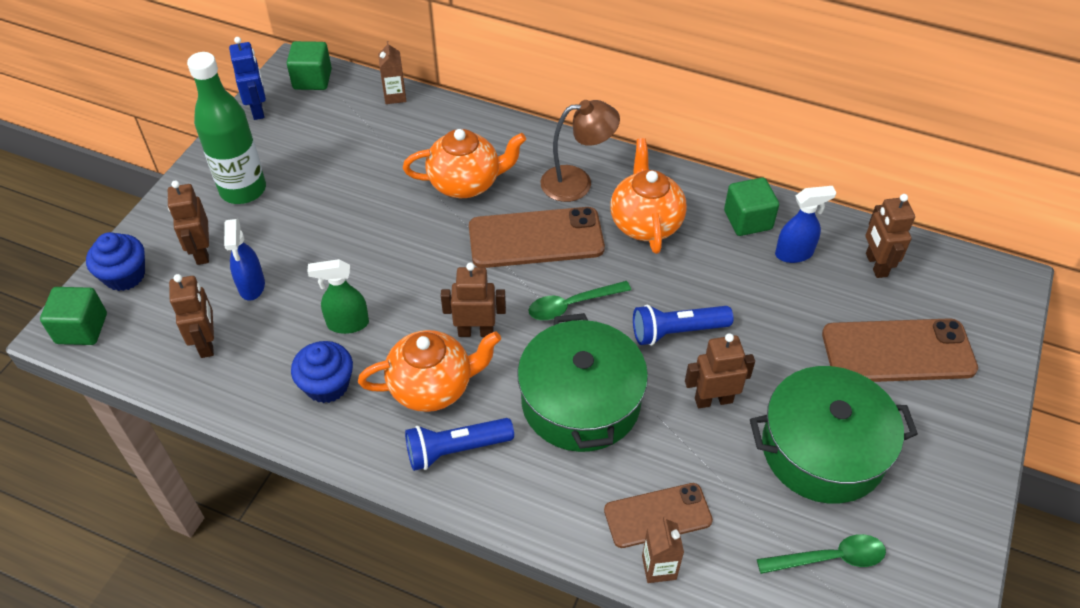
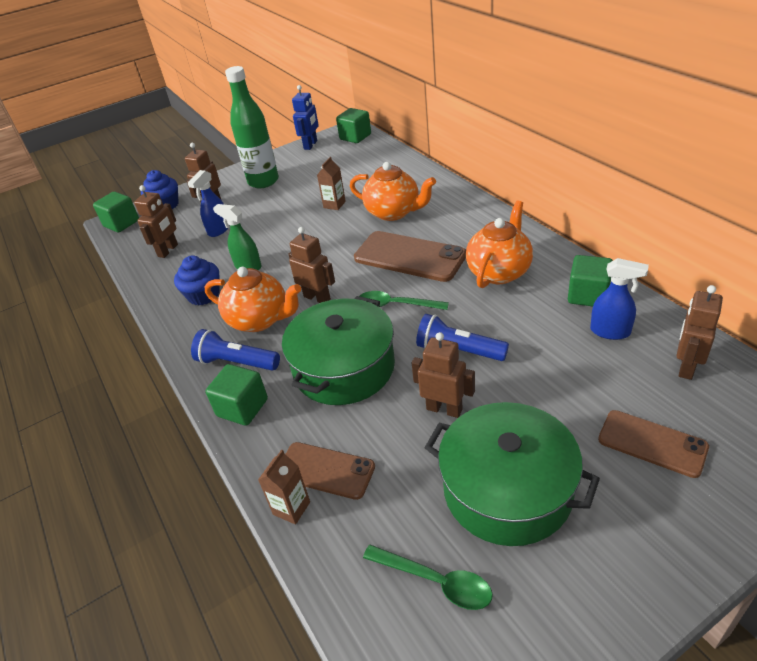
camera: 40 degrees right, 10 degrees down
brown carton [378,41,406,104] -> brown carton moved to [317,157,346,210]
brown lamp [541,100,620,202] -> none
brown phone [822,318,978,382] -> brown phone [598,410,709,478], size x0.64
none -> green cube [205,364,268,426]

